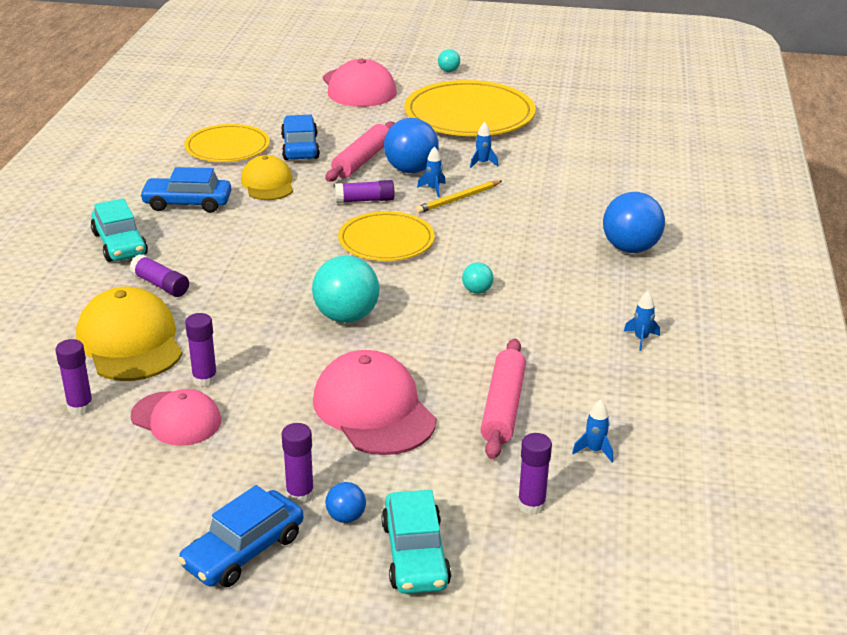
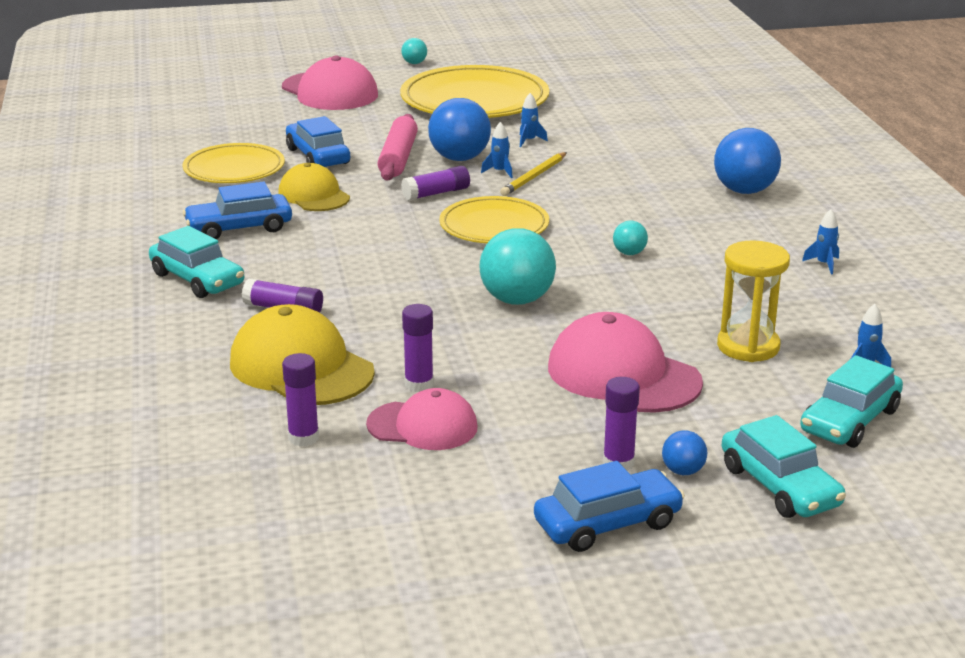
camera: 20 degrees left, 5 degrees down
blue car [178,485,303,587] -> blue car turned 135 degrees counterclockwise [534,461,685,552]
pink rolling pin [481,339,526,459] -> yellow hourglass [717,240,790,362]
purple glue stick [518,433,552,515] -> turquoise car [800,355,903,448]

